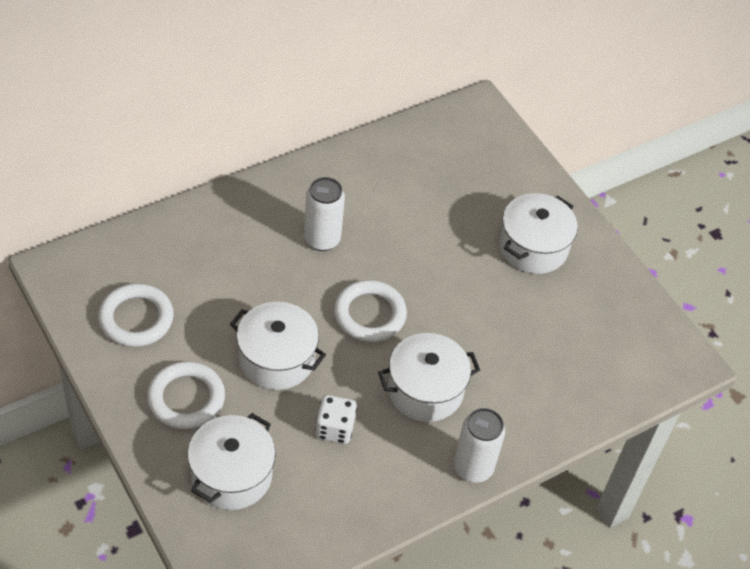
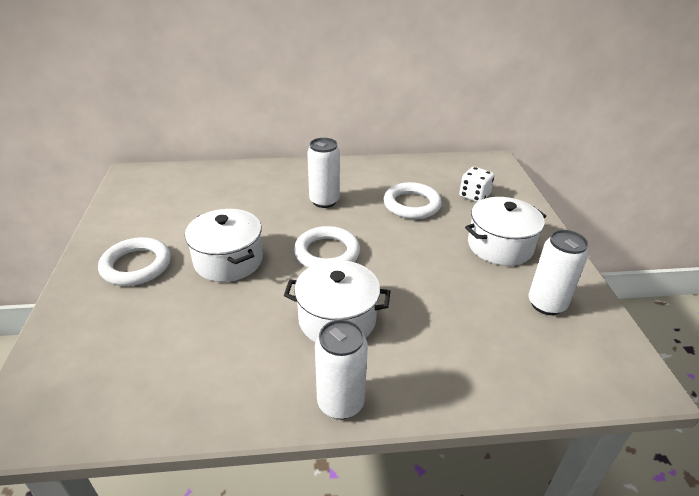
camera: 30 degrees right, 15 degrees down
white ring [98,283,174,347] -> white ring moved to [384,182,442,219]
white pot [187,413,276,510] -> none
white dice [315,395,357,444] -> white dice moved to [459,167,494,202]
none -> white can [528,230,589,315]

